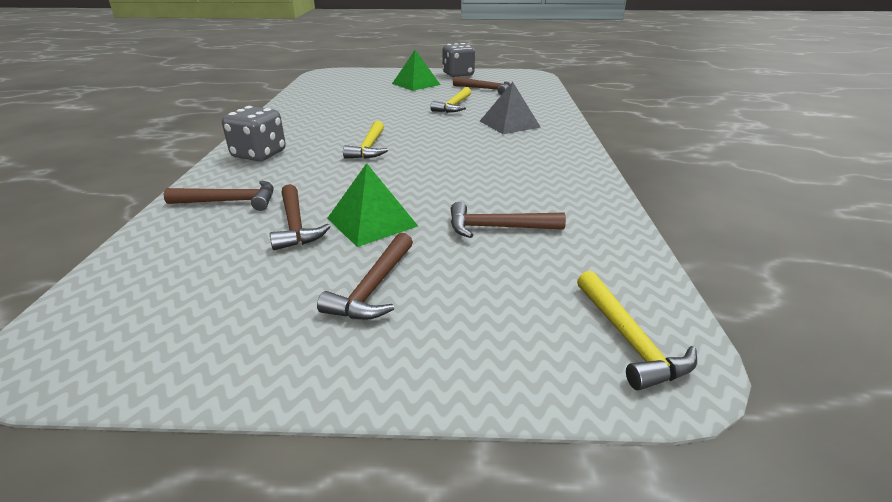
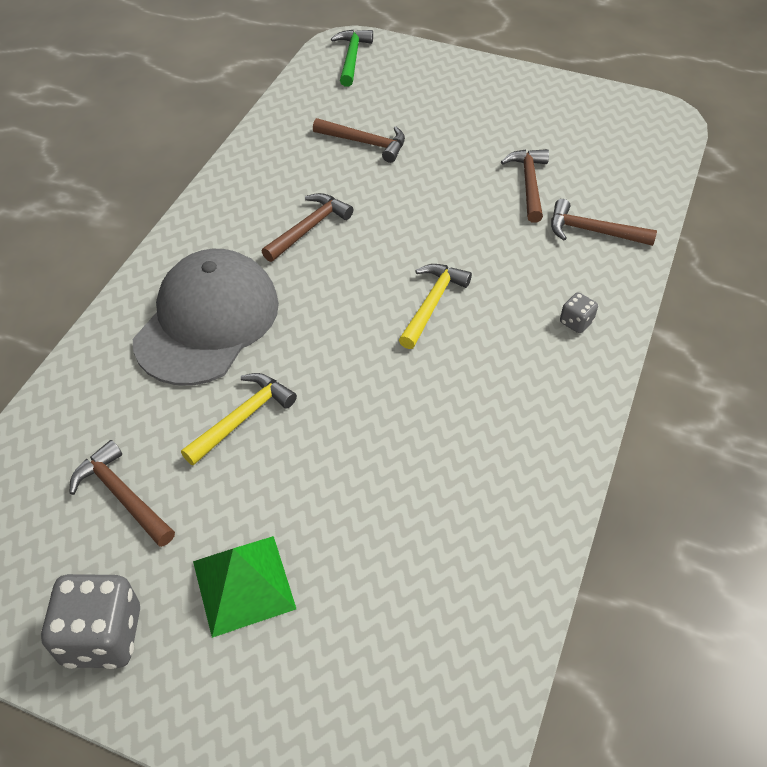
camera: 160 degrees left, 20 degrees up
grey dice [222,106,286,161] -> grey dice [560,293,598,333], size x0.49
brown hammer [317,233,413,320] -> brown hammer moved to [261,193,353,262]
green pyramid [327,163,418,247] -> none
grey pyramid [480,82,541,134] -> grey cap [133,249,279,386]
yellow hammer [577,271,697,390] -> green hammer [331,30,373,87]

